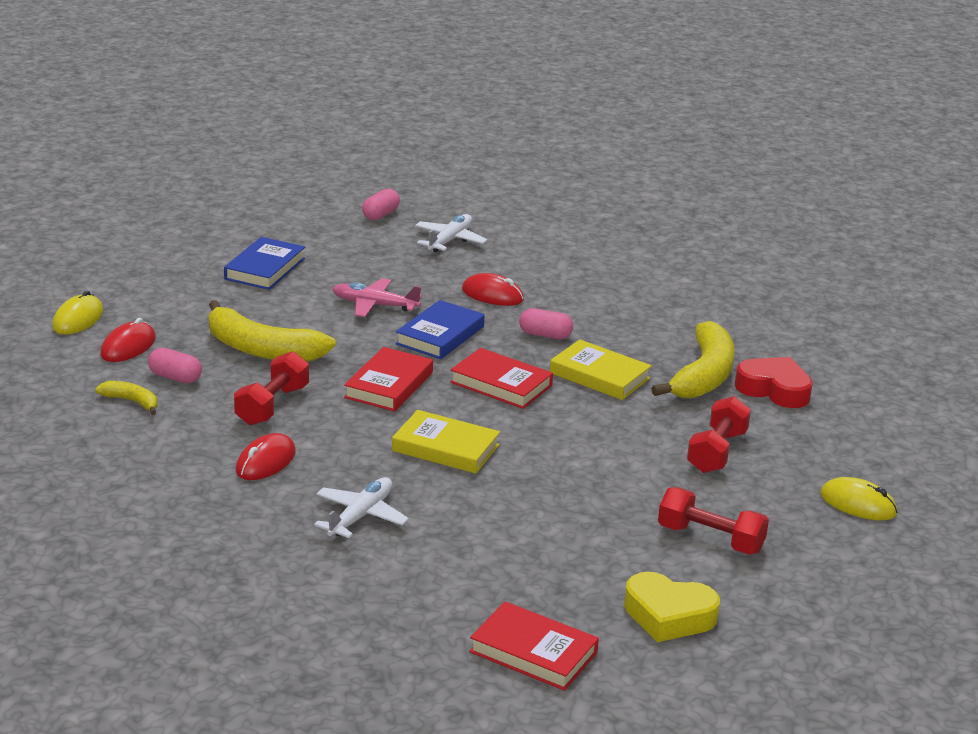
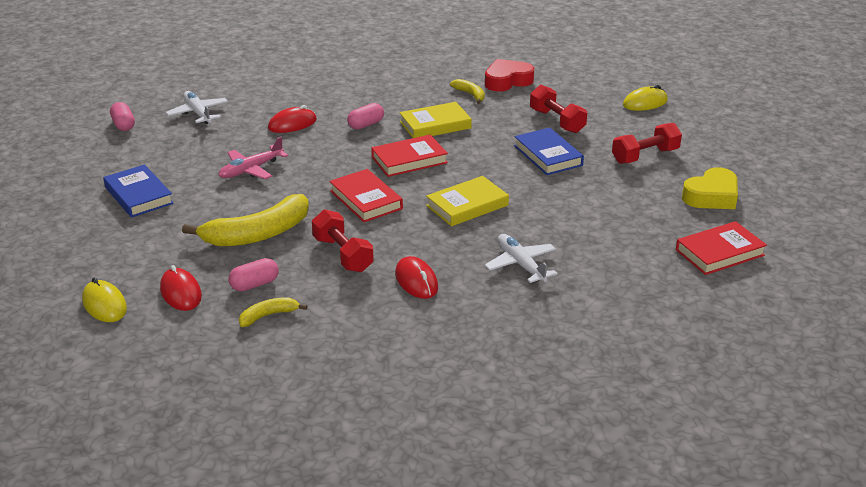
camera: 55 degrees left, 5 degrees up
blue book [395,300,485,359] -> blue book moved to [514,128,584,175]
yellow banana [651,321,735,398] -> yellow banana [450,79,485,104], size x0.48

